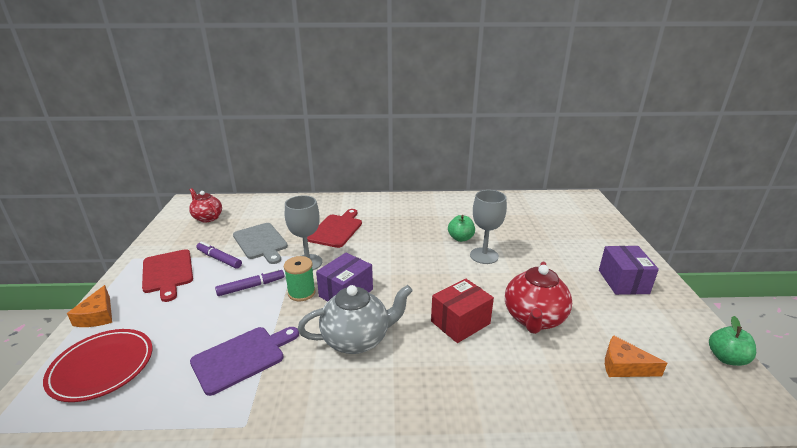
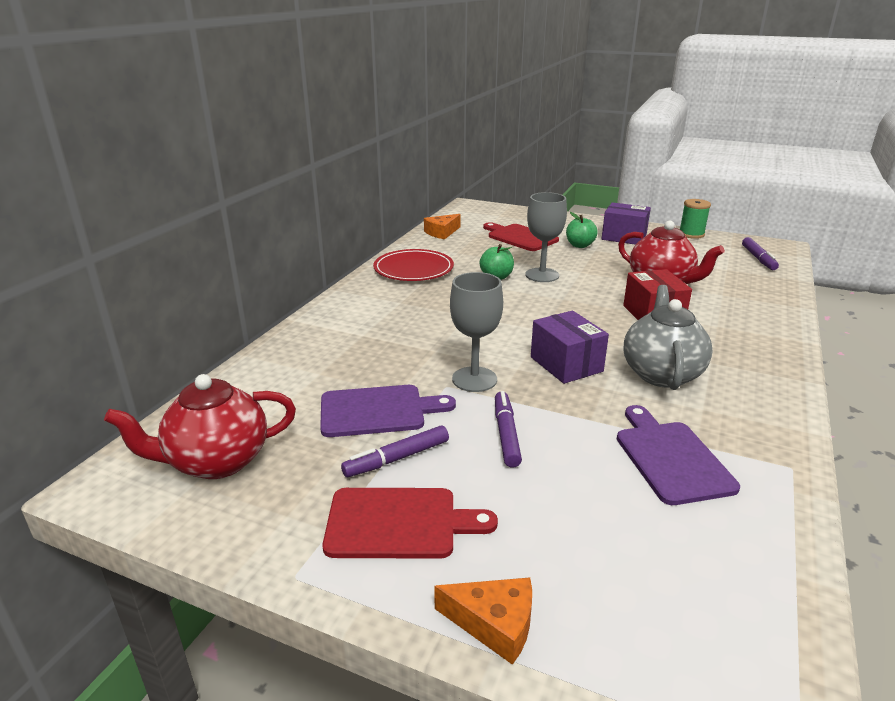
camera: 65 degrees left, 0 degrees up
red plate [43,329,152,402] -> red plate moved to [373,249,454,281]
red teapot [189,188,222,223] -> red teapot [104,374,296,479], size x1.51
grey cutting board [233,223,288,264] -> purple cutting board [320,385,456,437]
green spool [284,256,316,301] -> green spool moved to [680,199,711,239]
red cutting board [307,209,362,248] -> red cutting board moved to [483,222,559,251]
orange cheese [605,335,667,377] -> orange cheese moved to [424,214,461,239]
green apple [709,316,756,366] -> green apple moved to [566,212,598,248]
none -> purple marker [742,237,779,270]

